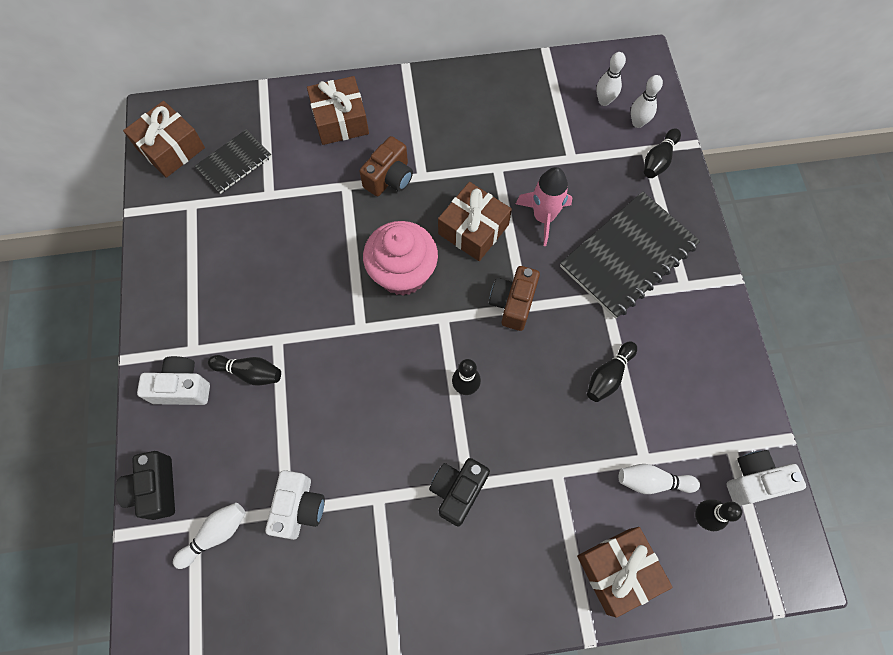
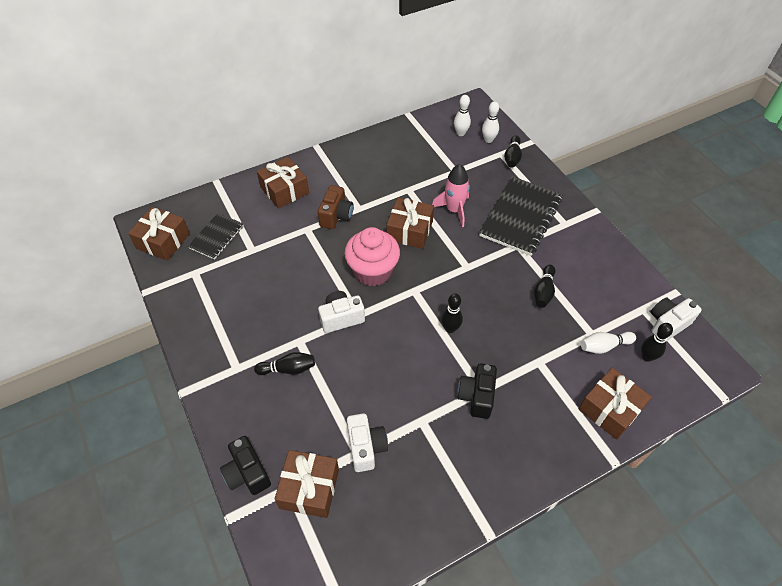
camera: 20 degrees left, 15 degrees down
white camera [137,356,210,405] -> white camera moved to [318,291,365,333]
white bowling pin [173,503,246,569] -> brown gift [275,450,339,518]
brown camera [489,266,540,331] -> none

